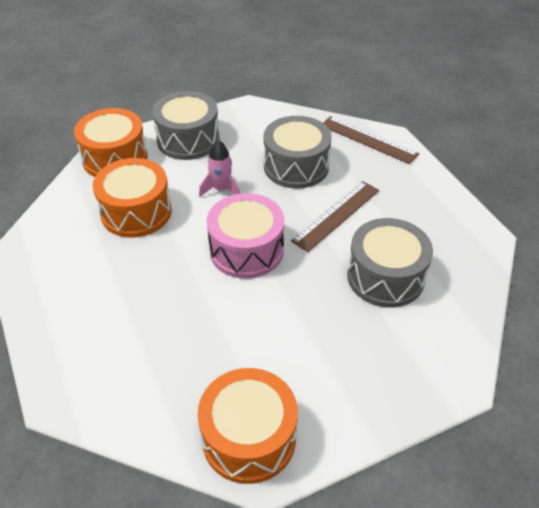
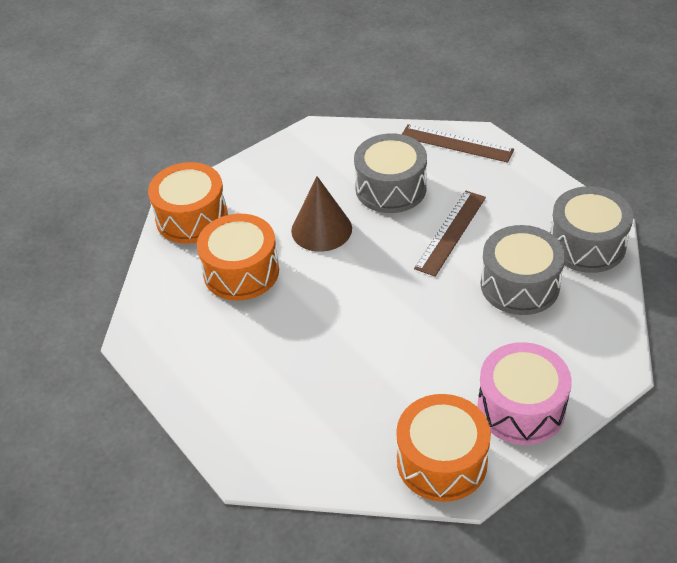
camera: 10 degrees left, 0 degrees up
grey drum [152,91,220,160] -> grey drum moved to [550,186,633,273]
pink rocket [199,140,240,197] -> brown cone [291,176,352,252]
pink drum [207,193,284,279] -> pink drum moved to [478,342,572,445]

